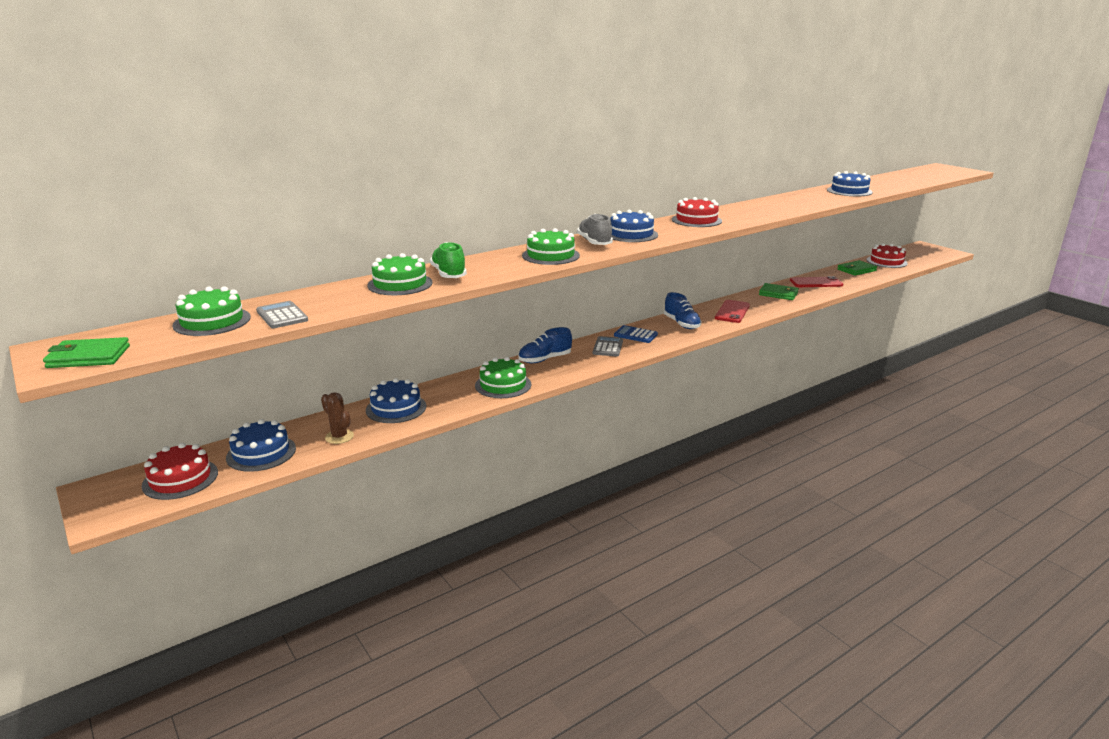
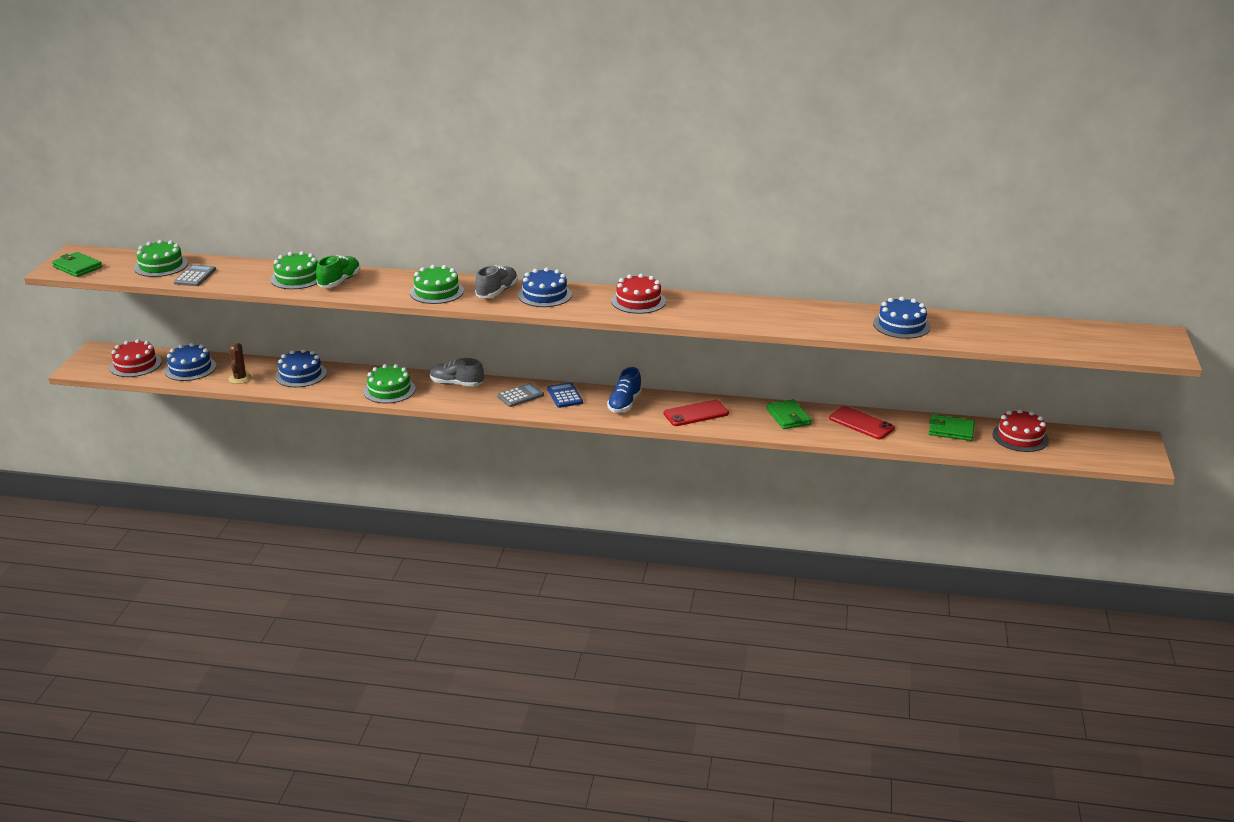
camera: 45 degrees right, 5 degrees up
blue shoe [518,327,572,363] -> grey shoe [430,358,484,387]

